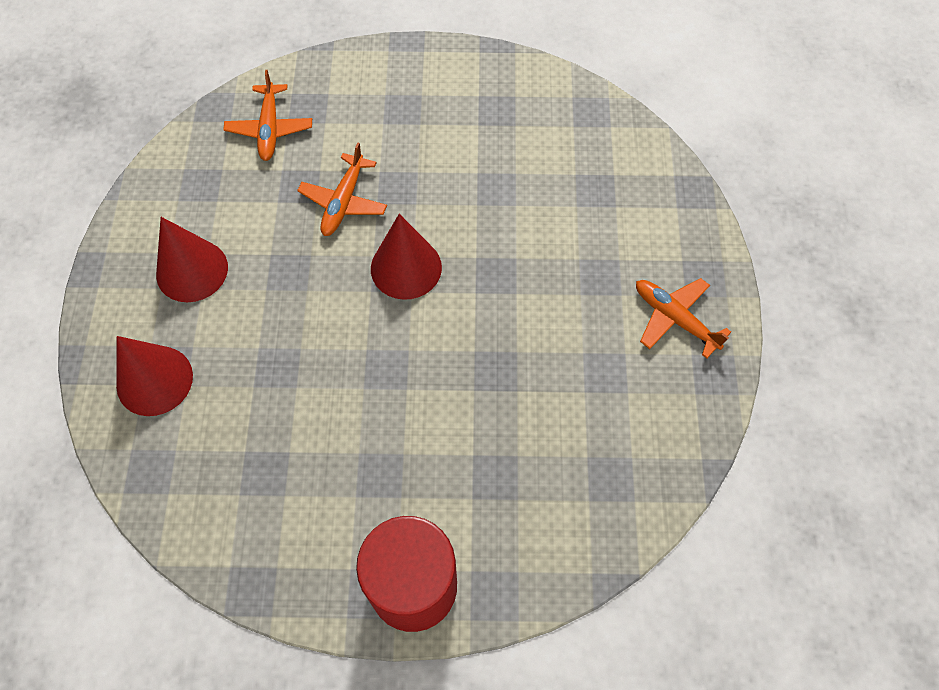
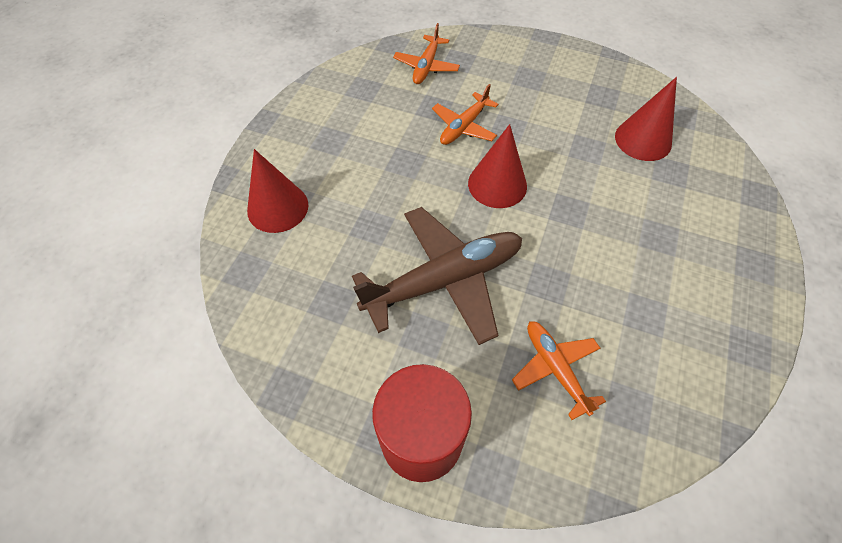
camera: 20 degrees right, 5 degrees down
red cone [156,217,228,302] -> red cone moved to [615,77,677,161]
orange plane [636,278,731,358] -> orange plane moved to [512,321,606,420]
none -> brown plane [352,207,522,345]

